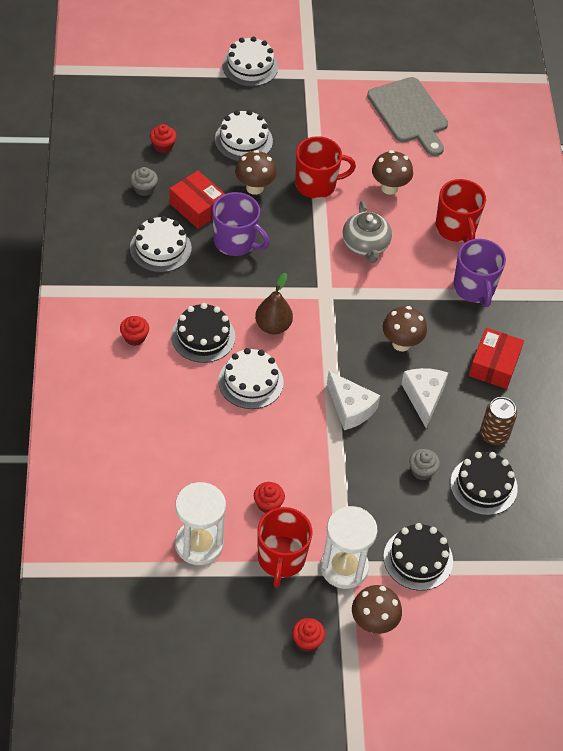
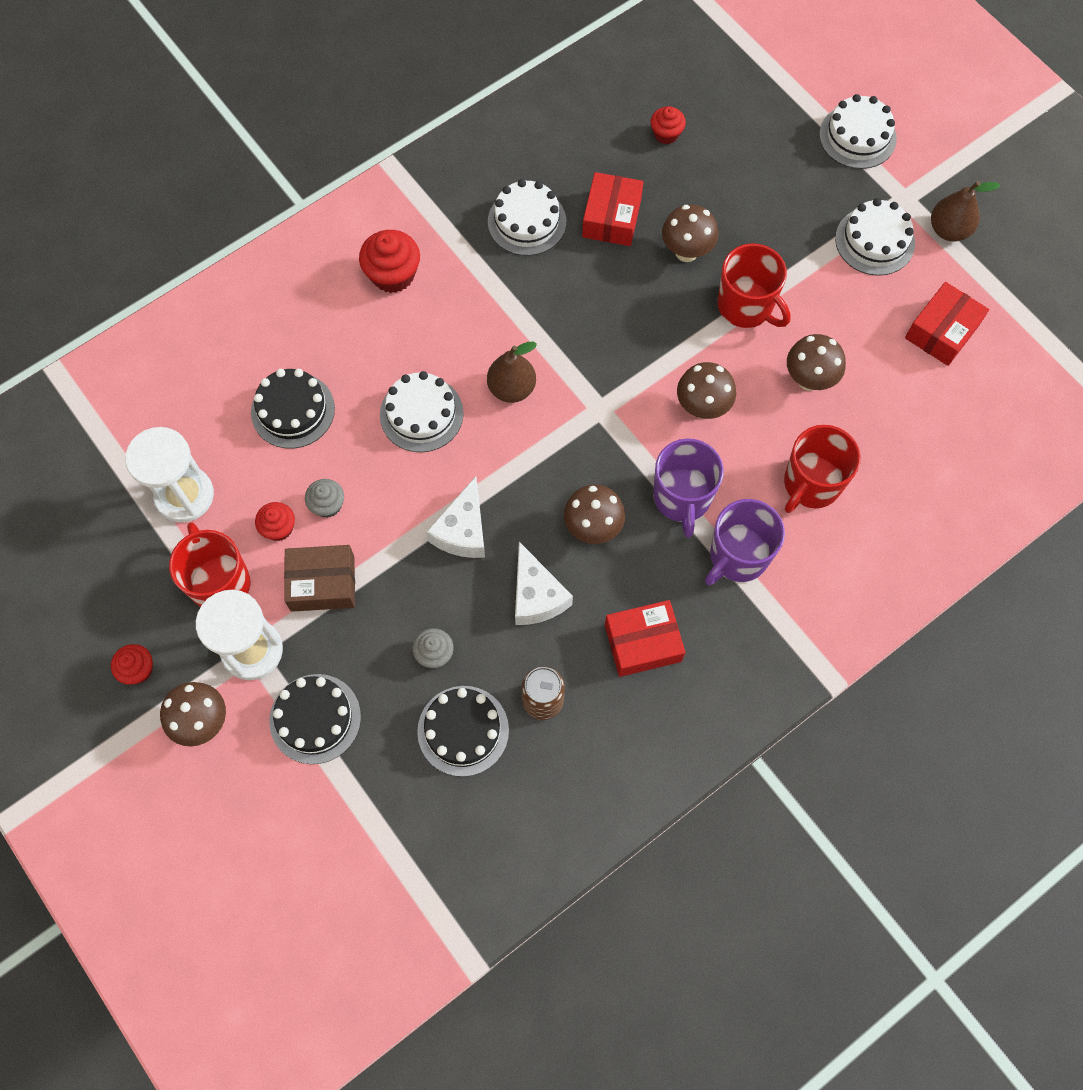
camera: 60 degrees right, 15 degrees up
red cupcake [120,316,149,346] -> red cupcake [359,230,420,293], size x1.65
grey cupcake [130,167,158,196] -> grey cupcake moved to [305,479,344,518]
black cake [171,303,235,363] -> black cake moved to [251,369,335,449]
purple mug [212,192,270,256] -> purple mug moved to [653,438,724,538]
white cake [215,110,273,161] -> white cake moved to [835,198,915,276]
red mug [257,507,313,587] -> red mug turned 90 degrees clockwise [169,522,251,607]
grey teapot [342,201,392,263] -> brown mushroom [677,362,736,419]
grey cutting board [367,77,448,156] -> red box [905,282,989,366]
white cheese [401,368,448,428] -> white cheese turned 105 degrees clockwise [515,542,573,625]
none -> brown box [284,545,355,612]
none -> brown pear [931,181,1000,241]

